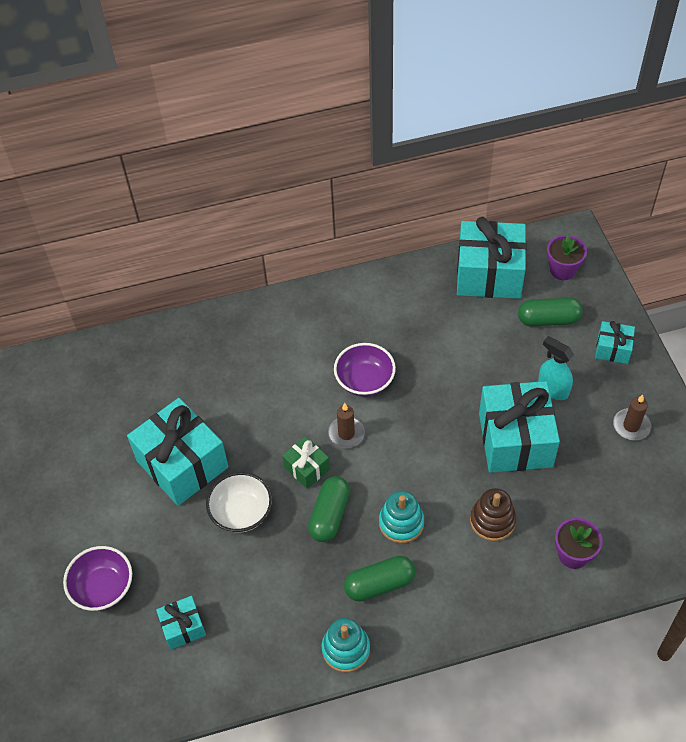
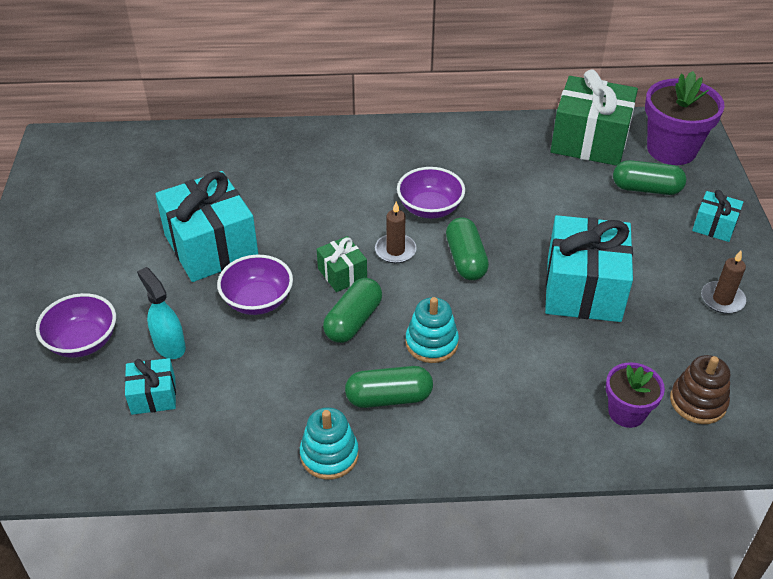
camera: 10 degrees right, 10 degrees down
white bowl [206,472,272,533] -> purple bowl [217,255,293,315]
turquoise gift [457,217,526,299] -> green gift [551,70,638,166]
brown stacking toy [470,488,516,541] -> brown stacking toy moved to [670,355,730,424]
turquoise spray bottle [538,336,574,400] -> turquoise spray bottle moved to [137,267,186,359]
purple flower pot [547,235,587,280] -> purple flower pot [645,71,725,165], size x1.72
none -> green capsule [446,217,489,280]

